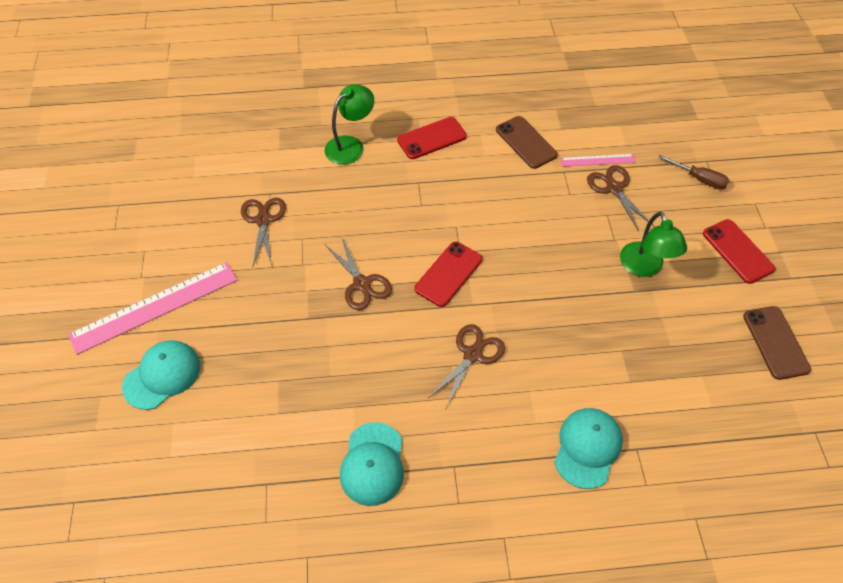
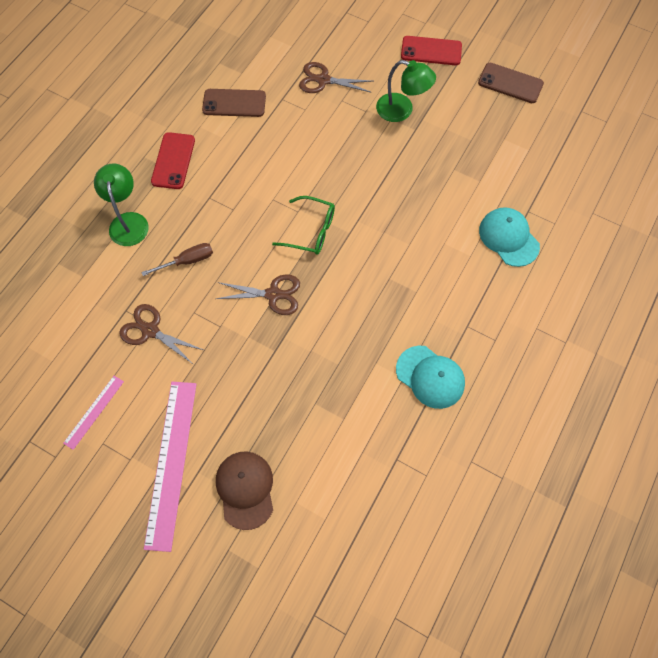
camera: 55 degrees left, 10 degrees up
turquoise cap [122,340,200,410] -> brown cap [216,452,273,530]
red phone [414,242,482,307] -> green glasses [272,196,335,255]
brown scissors [428,324,505,408] -> none
pink ruler [561,154,636,167] -> pink ruler moved to [63,376,124,450]
brown screwdriver [658,155,730,190] -> brown screwdriver moved to [141,243,213,276]

